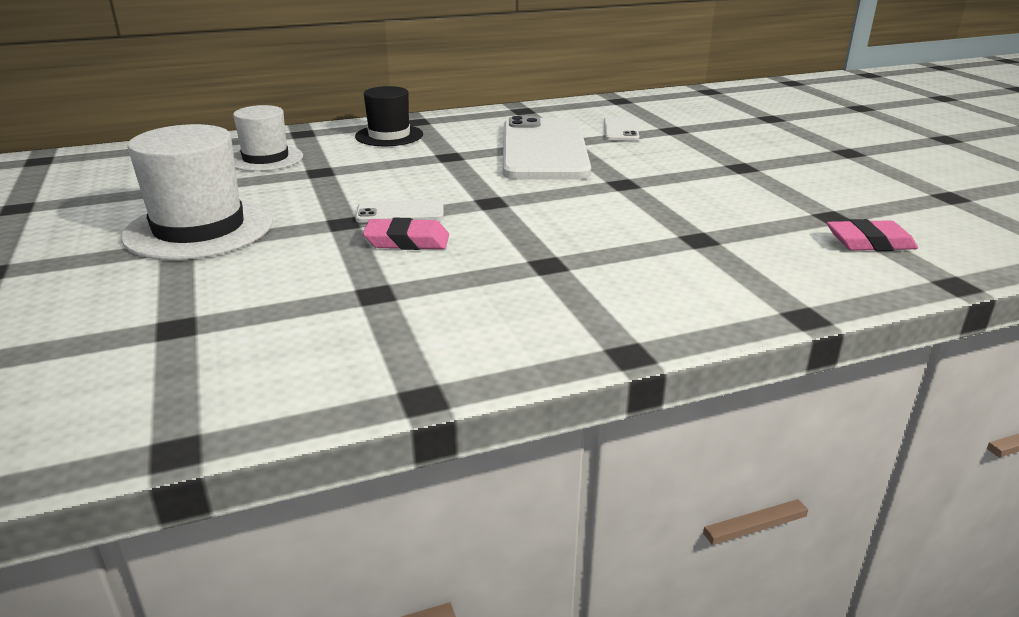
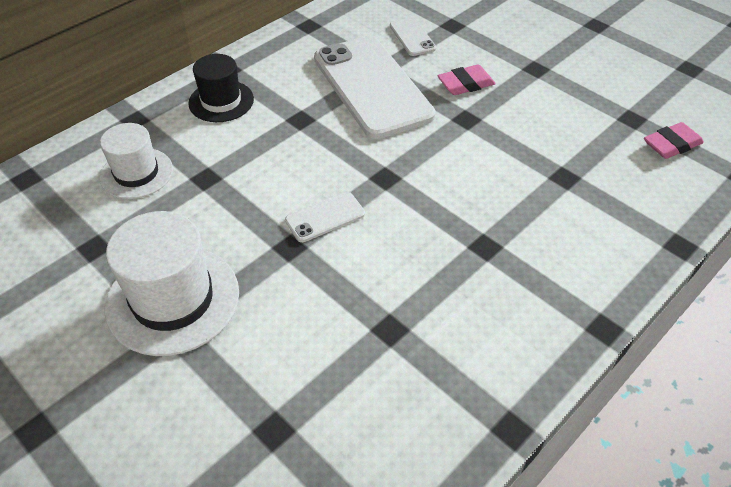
camera: 25 degrees left, 20 degrees up
pink eraser [363,218,449,250] -> pink eraser moved to [437,65,496,95]

